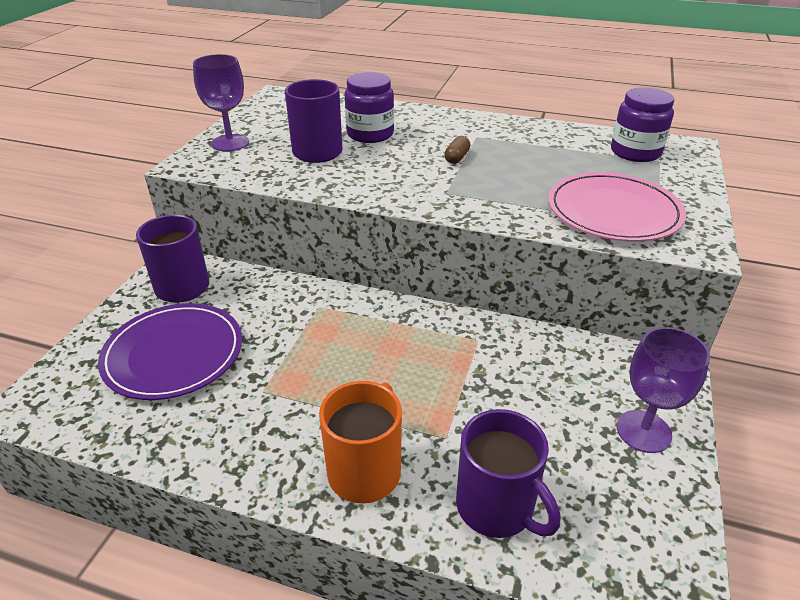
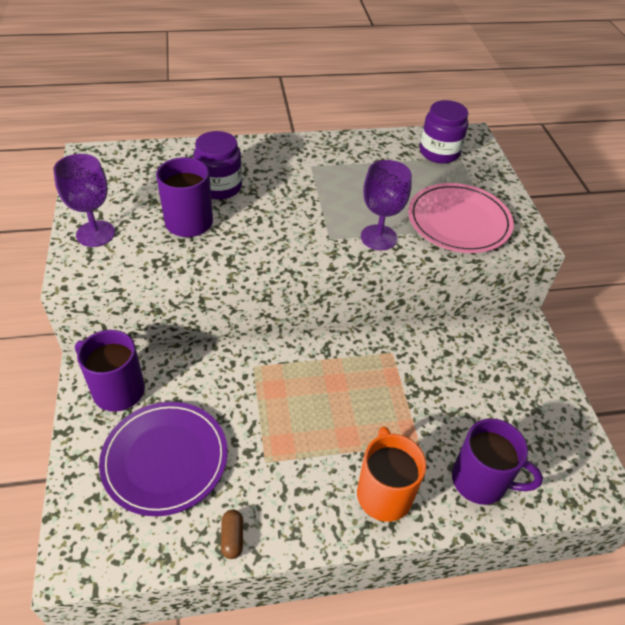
camera: 30 degrees left, 10 degrees up
brown capsule [444,136,470,164] -> brown capsule moved to [221,510,243,559]
purple goblet [617,327,710,453] -> purple goblet moved to [361,160,412,250]

